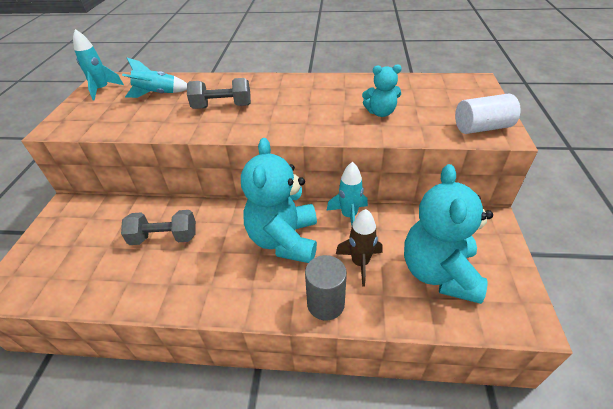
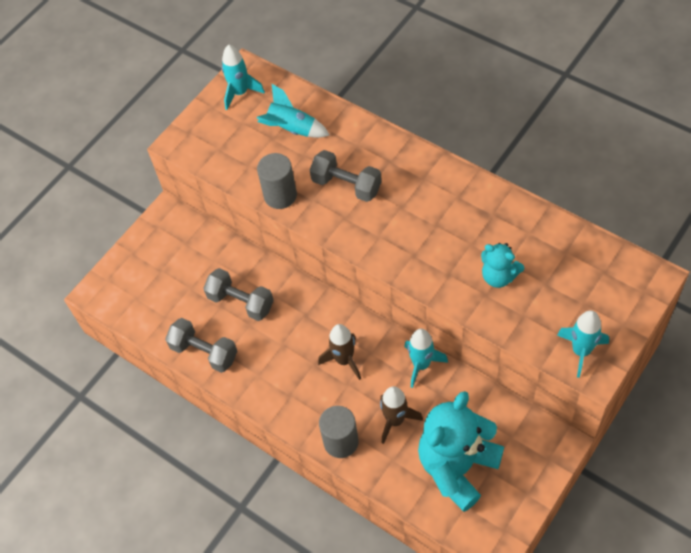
camera: 35 degrees right, 15 degrees up
turquoise teddy bear [241,138,317,263] -> brown rocket [318,324,361,380]
white cylinder [455,94,521,134] -> turquoise rocket [557,310,609,378]
none -> grey dumbbell [165,318,237,373]
none -> grey cylinder [257,153,297,209]

